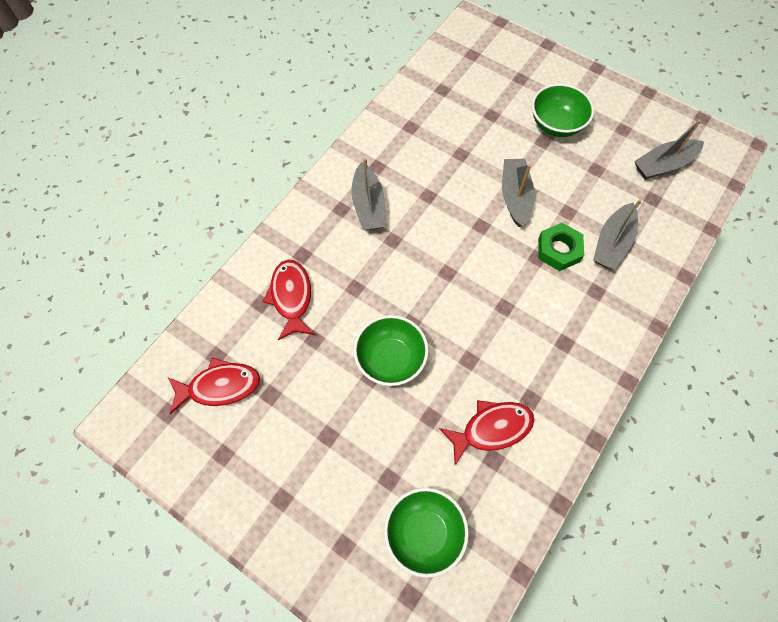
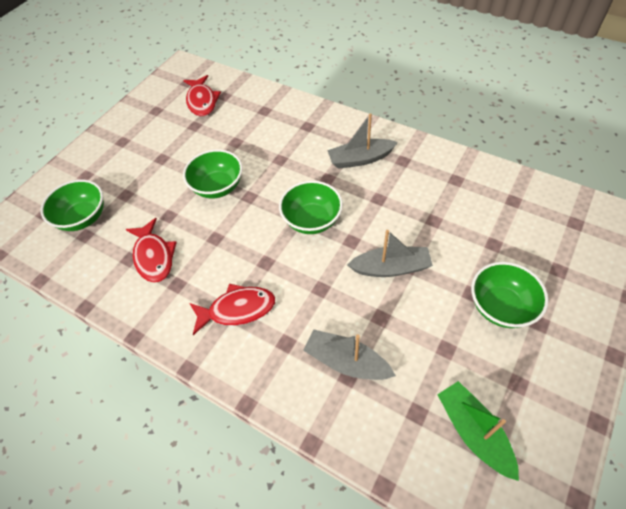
camera: 90 degrees right, 10 degrees down
red fish [262,260,315,340] -> red fish moved to [189,284,275,335]
green nut [538,223,584,271] -> none
grey boat [634,120,704,180] -> green boat [437,381,519,481]
none -> green bowl [279,181,343,234]

